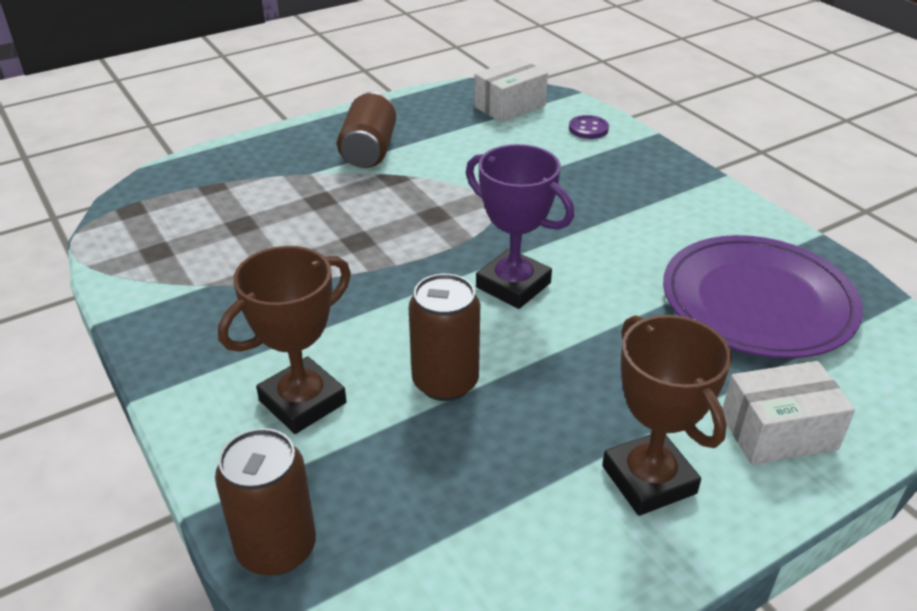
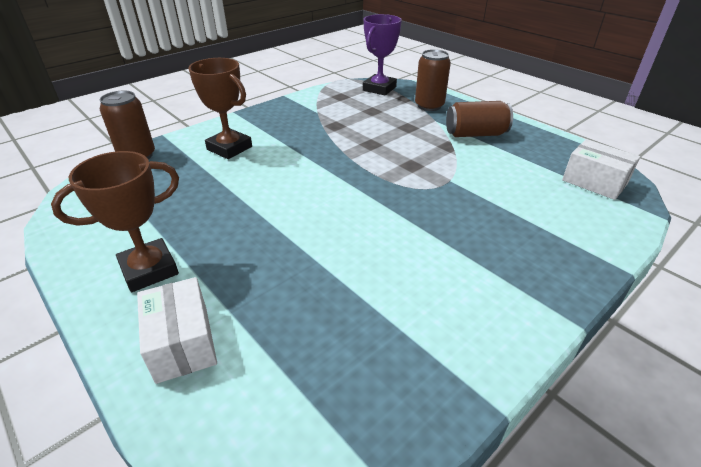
camera: 80 degrees right, 0 degrees up
brown can [409,274,480,401] -> brown can moved to [415,49,451,111]
purple trophy [466,144,574,309] -> purple trophy moved to [363,14,402,95]
purple button [569,115,609,139] -> none
purple plate [663,235,863,358] -> none

